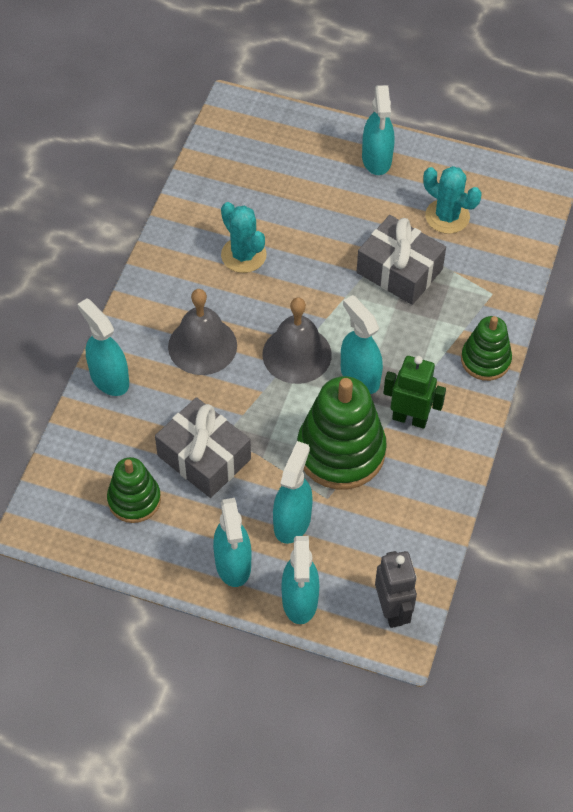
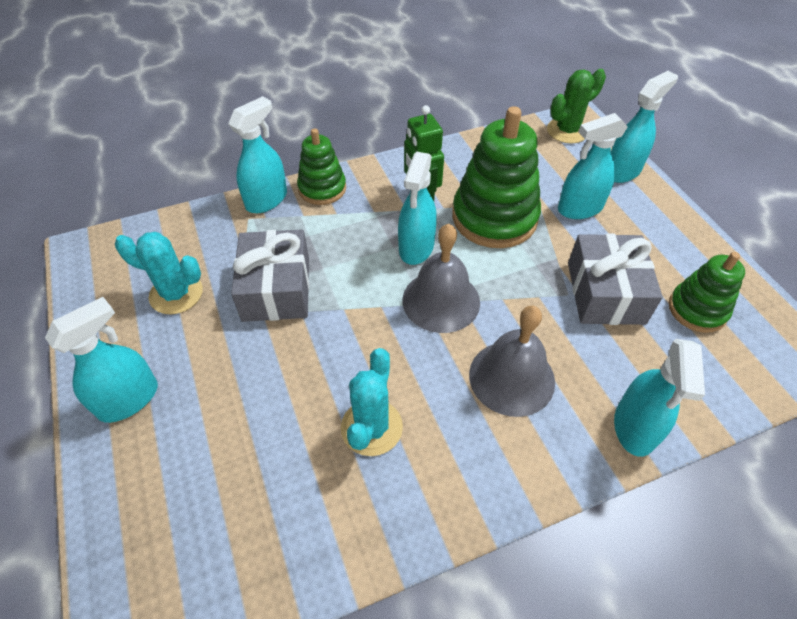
camera: 130 degrees left, 5 degrees down
turquoise spray bottle [213,498,252,587] -> turquoise spray bottle moved to [228,96,287,213]
grey robot [375,551,417,628] -> green cactus [547,69,606,143]
turquoise cactus [423,166,481,234] -> turquoise cactus turned 75 degrees counterclockwise [115,232,203,315]

